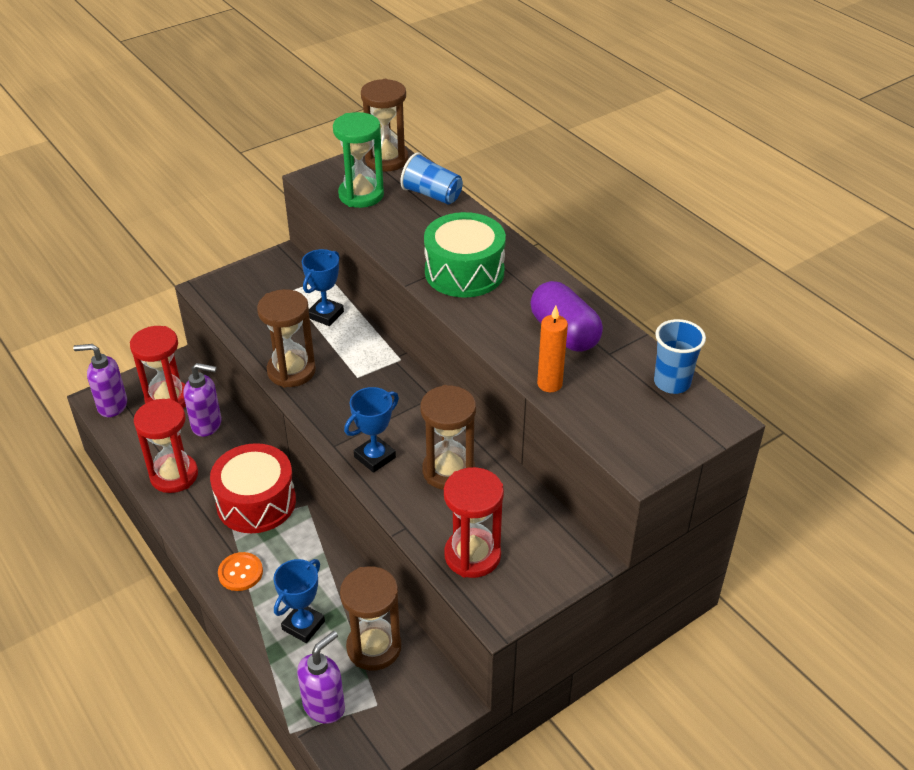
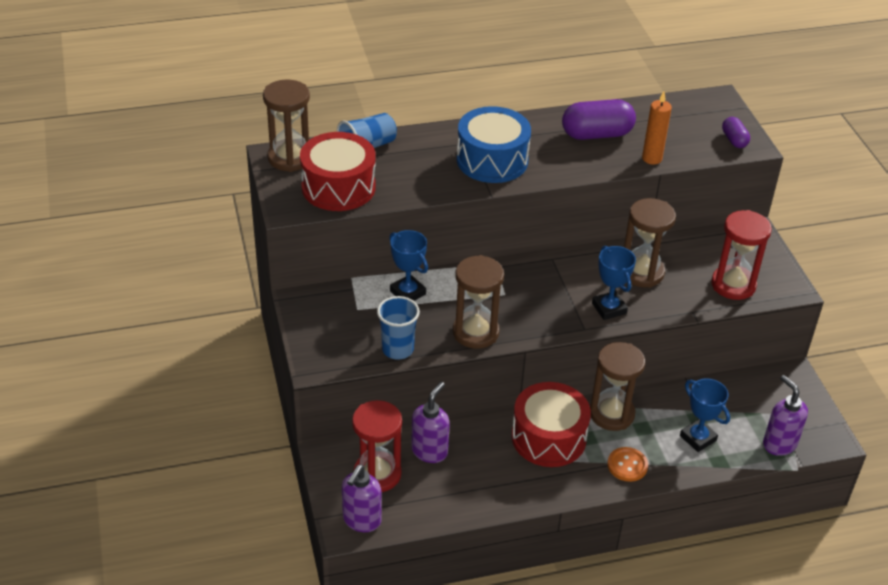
camera: 70 degrees left, 0 degrees up
red hourglass [133,399,198,493] -> none
green hourglass [333,112,384,208] -> red drum [300,132,376,211]
brown hourglass [340,566,401,670] -> brown hourglass moved to [590,342,645,431]
green drum [424,212,506,298] -> blue drum [457,106,531,183]
blue cup [654,319,706,394] -> blue cup moved to [377,296,420,360]
none -> purple capsule [722,117,750,148]

